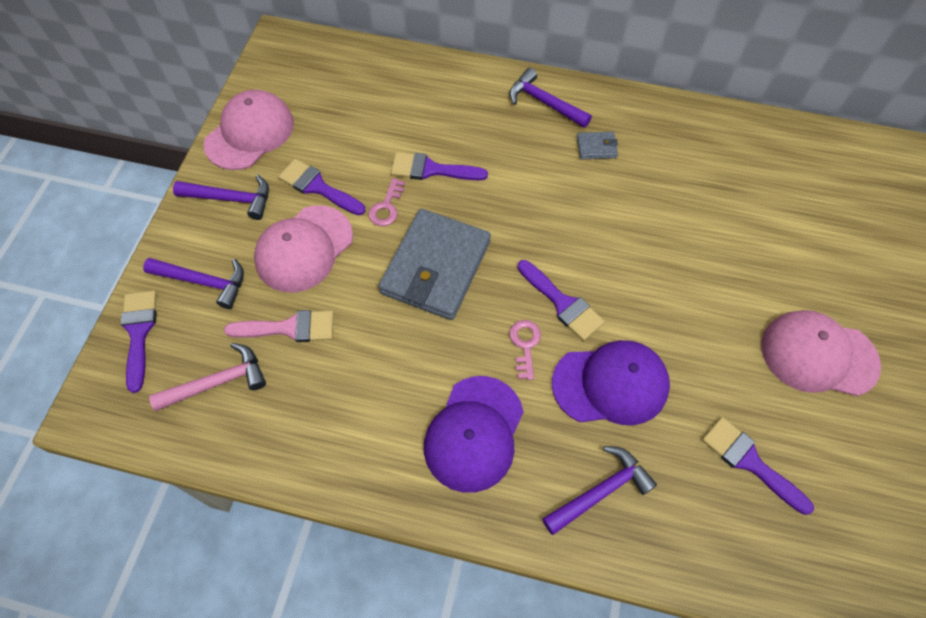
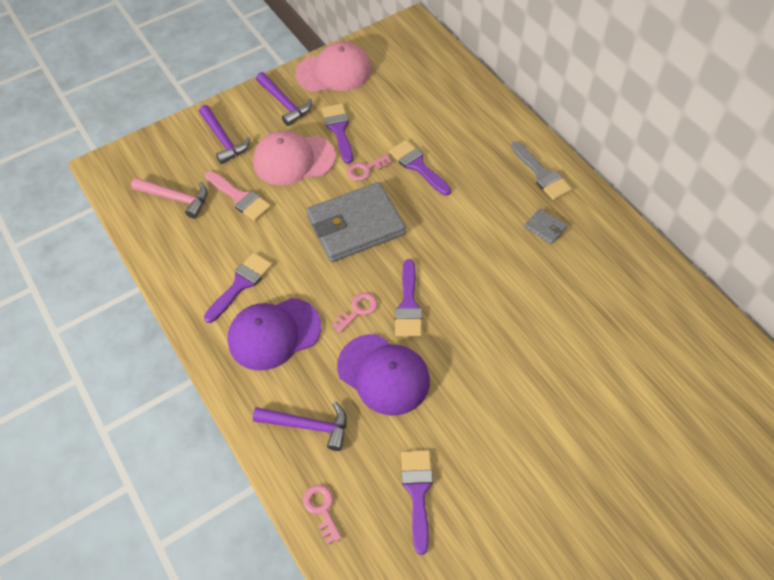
camera: 45 degrees right, 5 degrees down
purple brush [121,290,157,393] -> purple brush moved to [204,253,272,323]
purple hammer [509,68,592,128] -> grey brush [511,142,572,200]
pink cap [761,310,881,396] -> none
none -> pink key [303,485,342,544]

